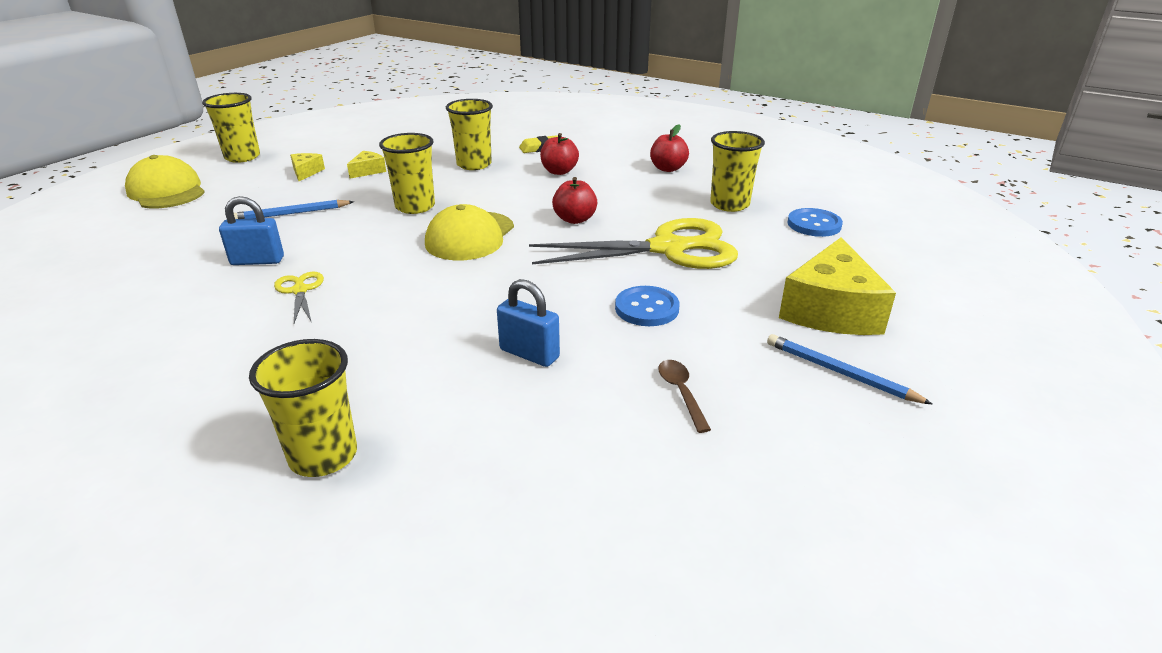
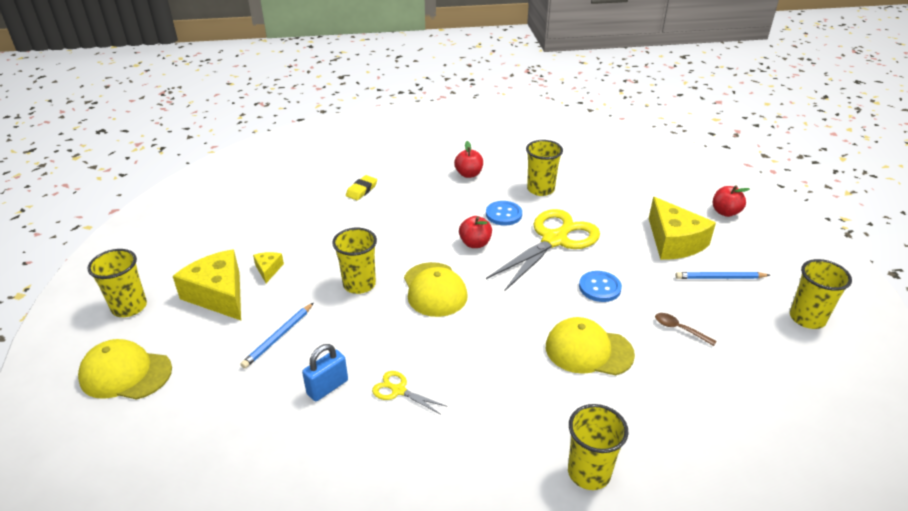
camera: 40 degrees left, 5 degrees up
yellow cheese [290,153,325,181] -> yellow cheese [173,249,241,320], size x2.17
yellow cup [446,99,493,170] -> yellow cup moved to [790,259,852,329]
blue padlock [497,279,560,367] -> yellow cap [546,317,635,375]
red apple [540,133,579,175] -> red apple moved to [713,185,750,217]
blue button [787,208,843,237] -> blue button moved to [486,201,522,226]

